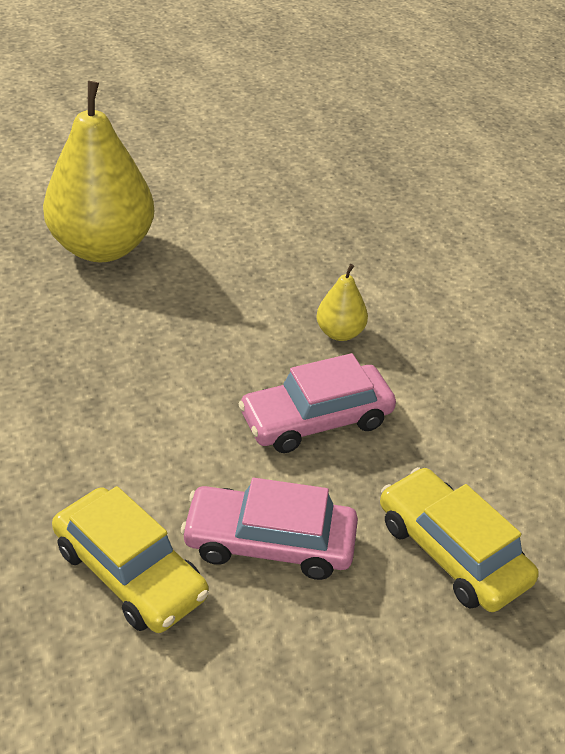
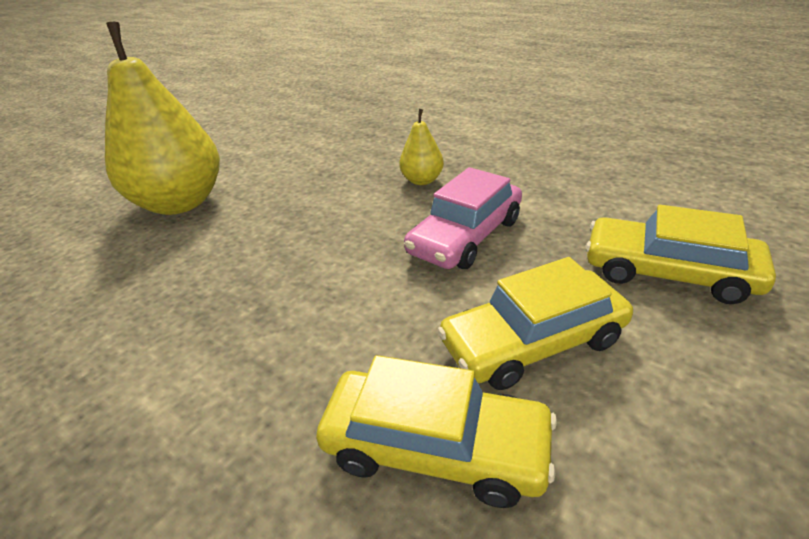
camera: 25 degrees left, 5 degrees down
pink car [181,478,358,580] -> yellow car [437,257,633,390]

